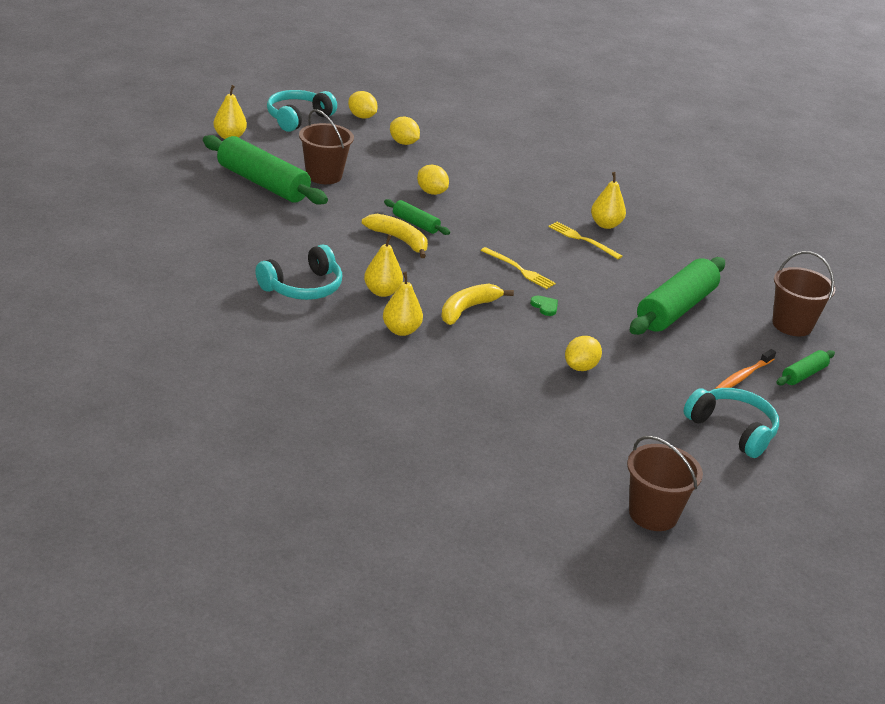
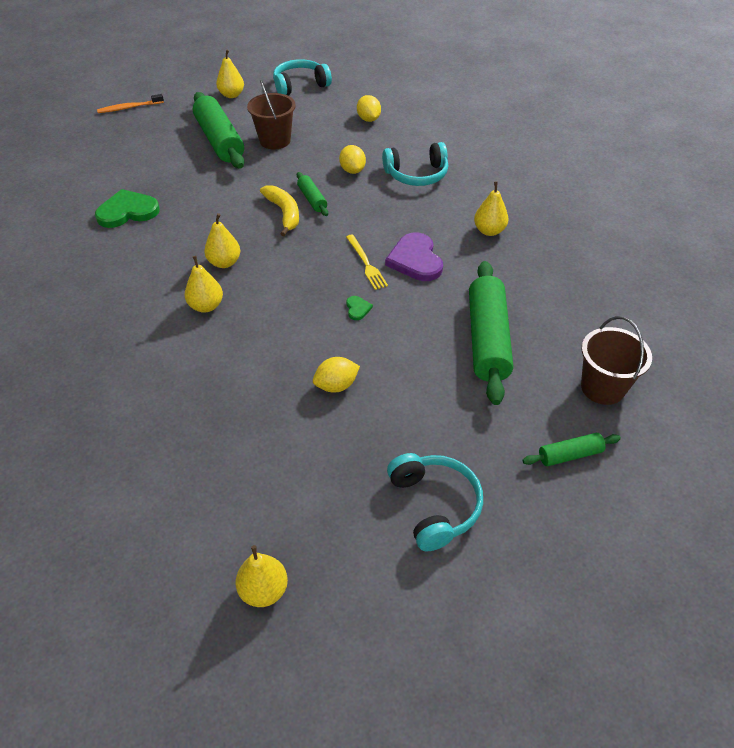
camera: 30 degrees right, 15 degrees up
turquoise headphones [255,244,342,300] -> turquoise headphones moved to [382,142,448,186]
yellow lemon [348,91,377,119] -> none
yellow banana [441,284,514,325] -> none
yellow fork [548,222,622,259] -> none
brown bucket [627,436,703,531] -> yellow pear [236,545,288,607]
green rolling pin [630,257,725,335] -> green rolling pin turned 60 degrees counterclockwise [469,261,513,405]
orange toothbrush [715,349,776,389] -> orange toothbrush moved to [97,94,164,113]
none -> green heart [95,189,160,228]
none -> purple heart [385,232,443,281]

